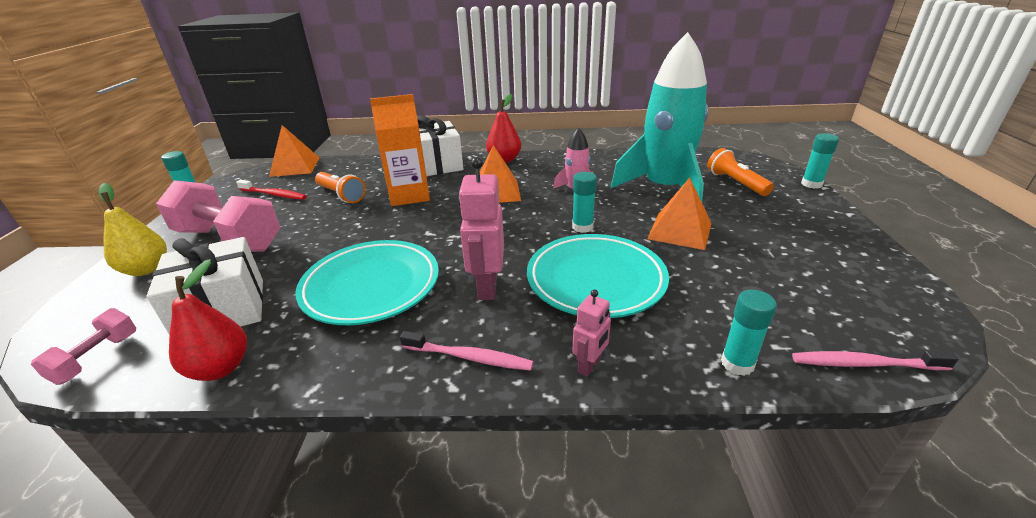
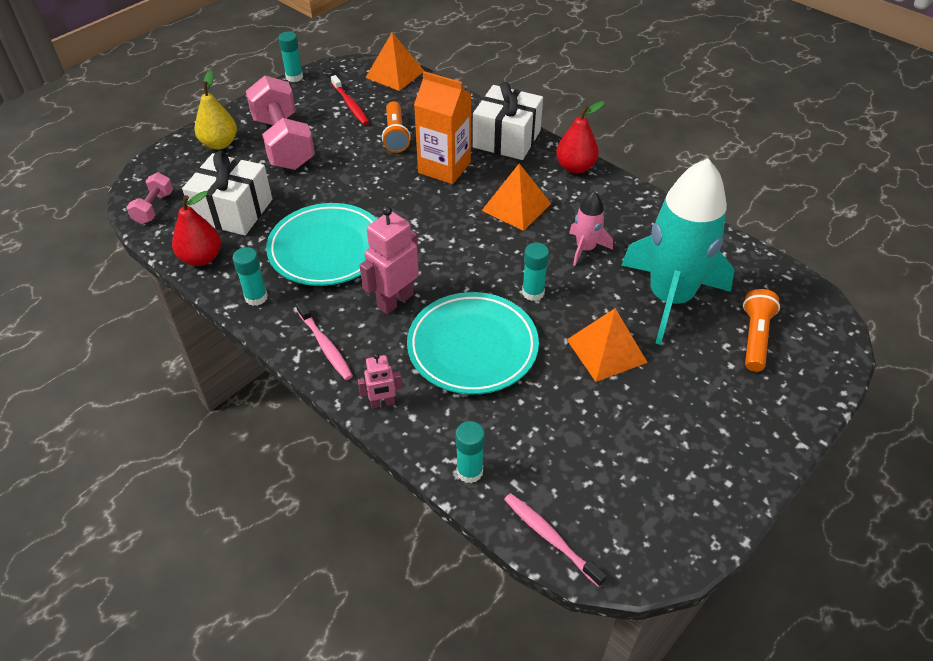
camera: 40 degrees right, 15 degrees up
pink dumbbell [31,308,136,385] -> pink dumbbell turned 45 degrees counterclockwise [127,173,173,224]
turquoise glue stick [801,133,839,189] -> turquoise glue stick moved to [233,247,268,306]

